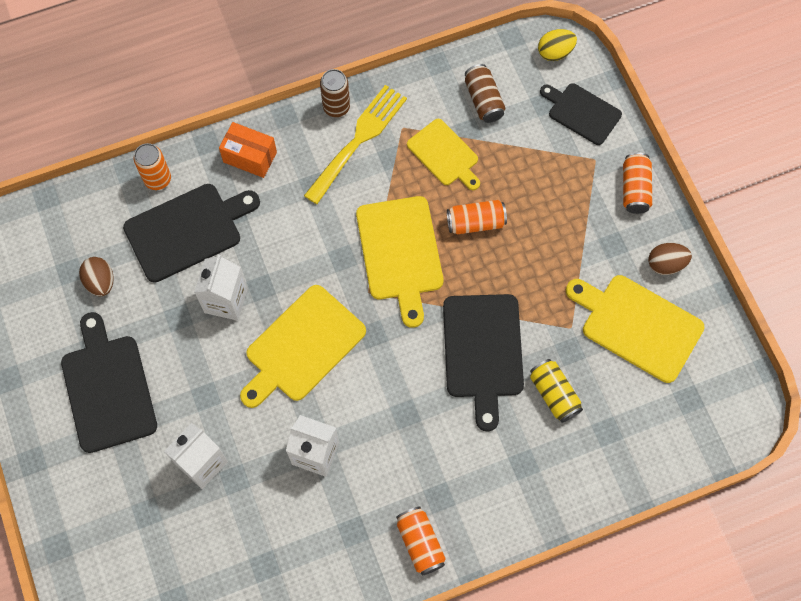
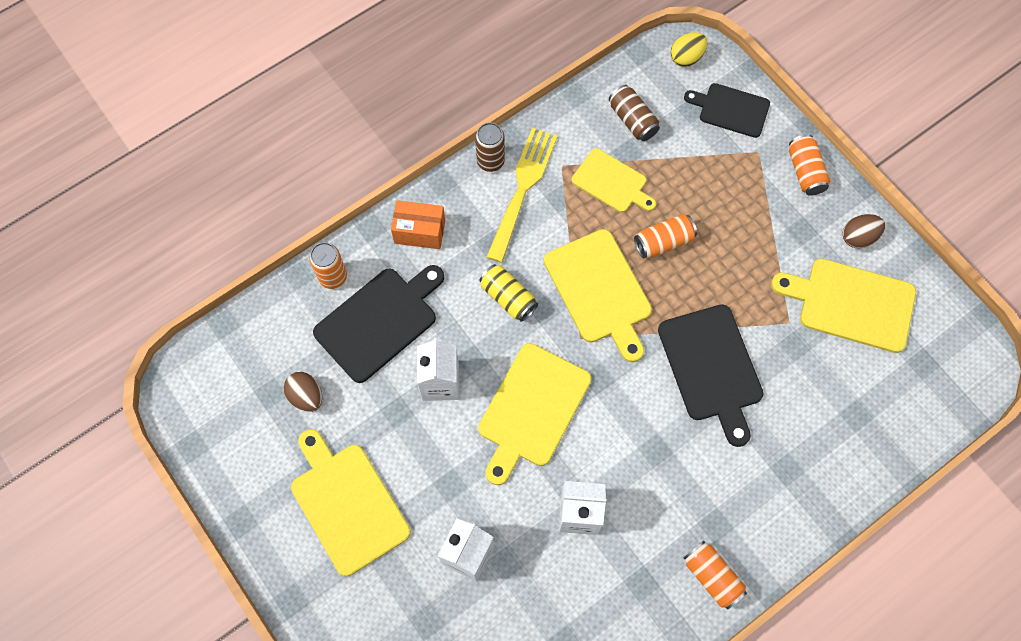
camera: 15 degrees left, 0 degrees up
black cutting board [61,312,157,453] -> yellow cutting board [291,429,411,576]
yellow can [530,359,583,423] -> yellow can moved to [479,264,538,322]

